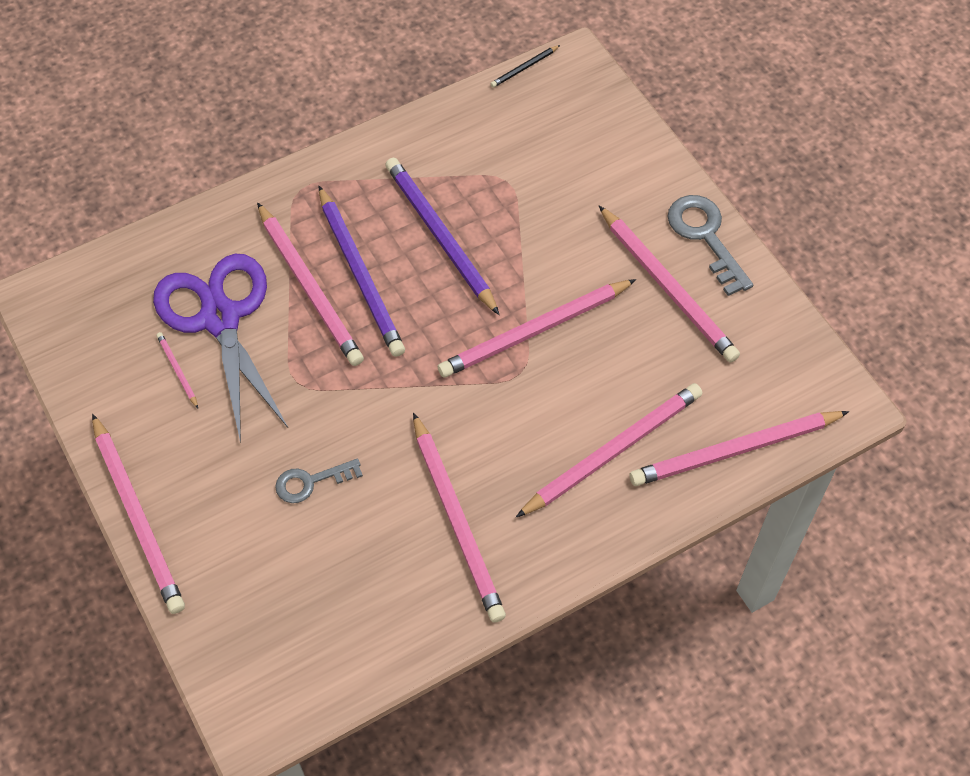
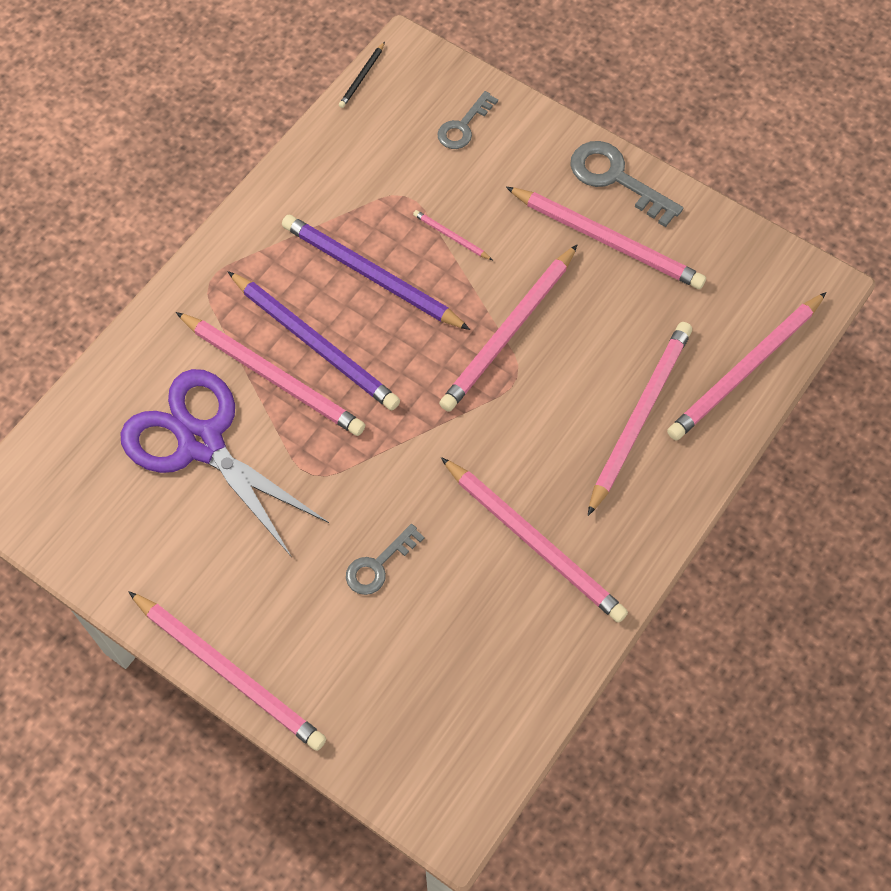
camera: 25 degrees left, 5 degrees up
pink pencil [156,332,198,408] -> pink pencil moved to [413,210,492,260]
none -> grey key [437,91,498,149]

